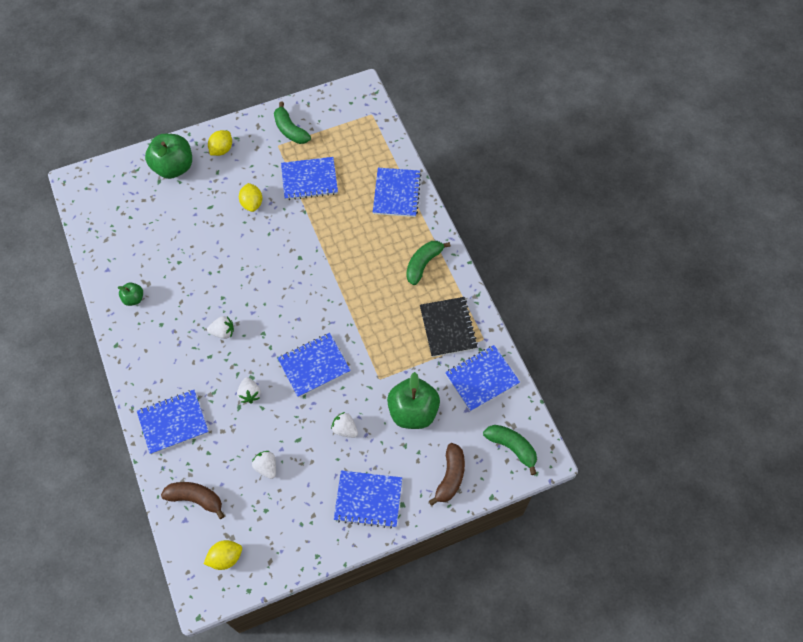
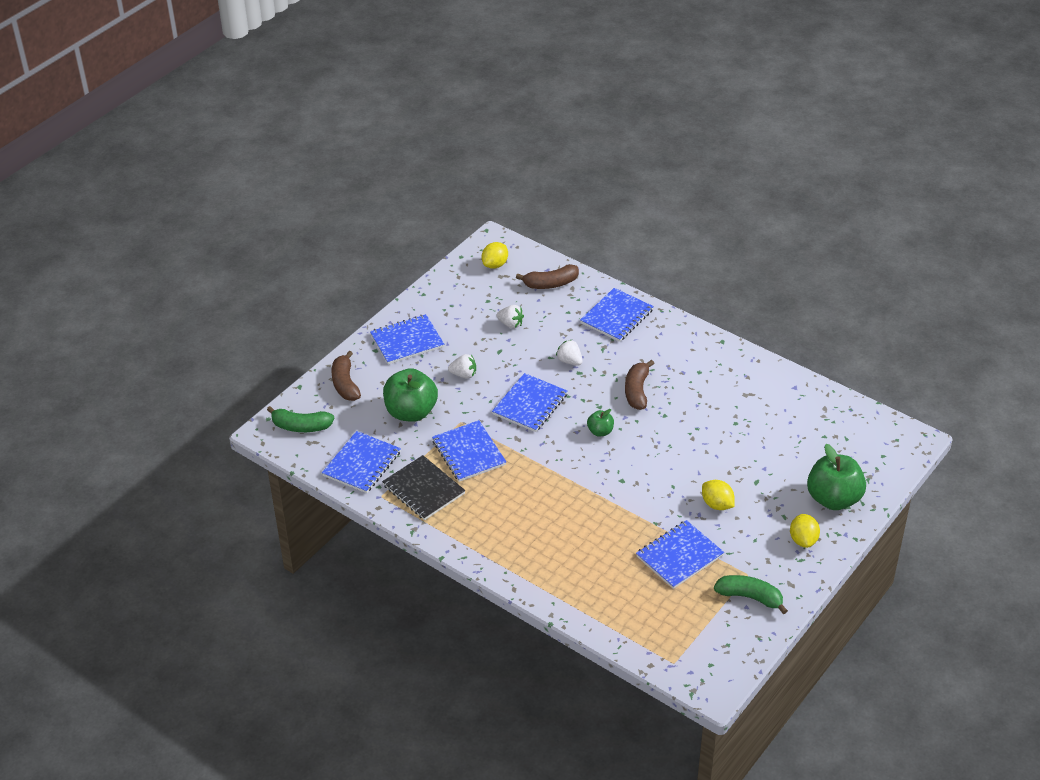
camera: 150 degrees right, 20 degrees down
green apple [118,282,143,306] -> green apple moved to [587,409,614,436]
white strawberry [207,316,234,339] -> brown banana [625,360,654,410]
blue notebook [373,168,421,217] -> blue notebook moved to [432,420,506,482]
green banana [406,241,451,285] -> none

